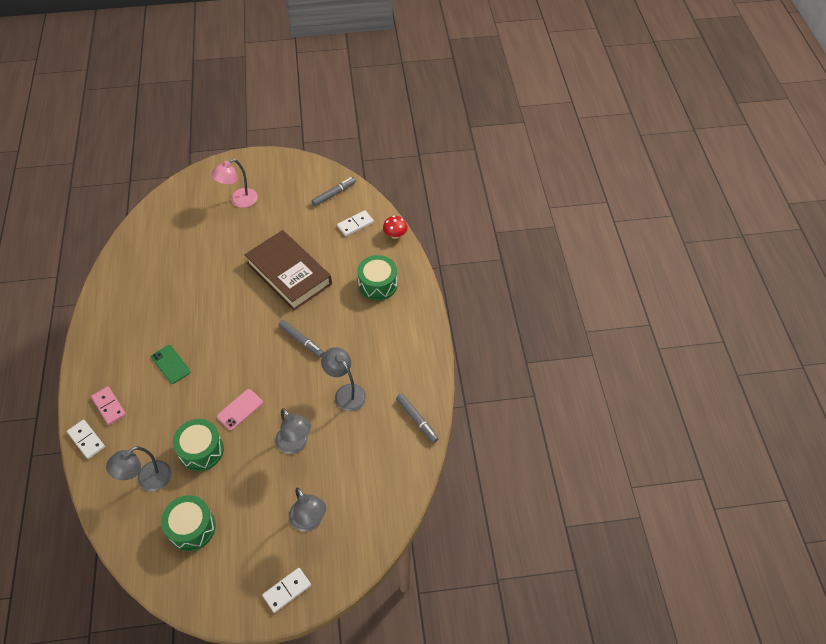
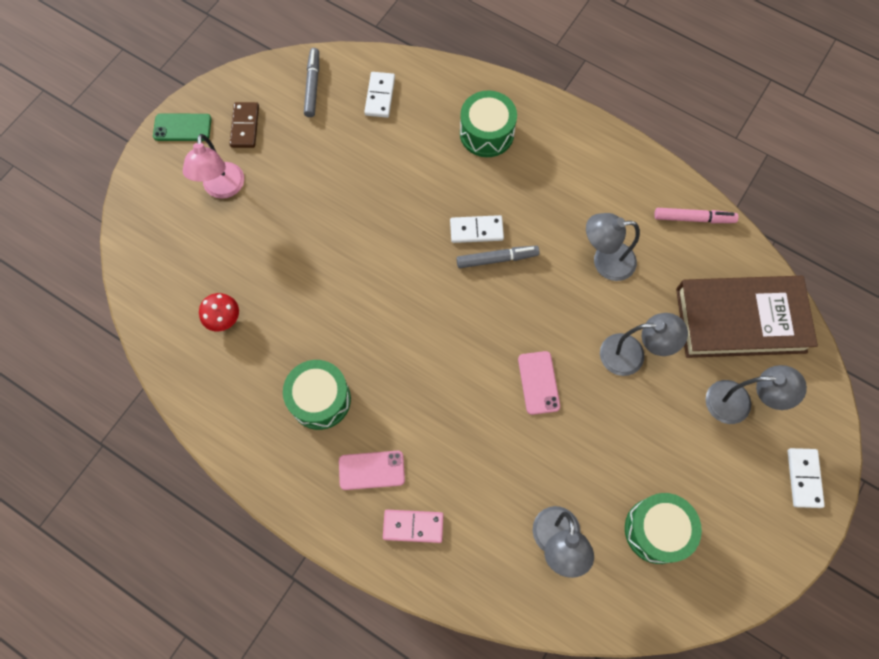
camera: 50 degrees left, 15 degrees up
white domino [67,420,105,459] -> white domino moved to [450,215,504,243]
green phone [151,345,191,384] -> green phone moved to [153,114,211,141]
green drum [173,419,224,471] -> green drum moved to [283,360,351,430]
brown book [245,230,332,310] -> brown book moved to [676,276,818,358]
red mushroom [383,216,408,239] -> red mushroom moved to [199,293,239,331]
grey marker [396,393,439,443] -> pink marker [654,208,739,223]
none -> brown domino [229,102,259,148]
none -> pink phone [339,451,405,490]

